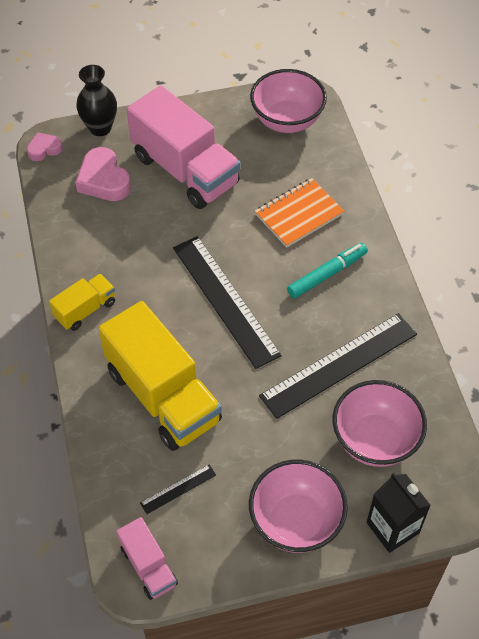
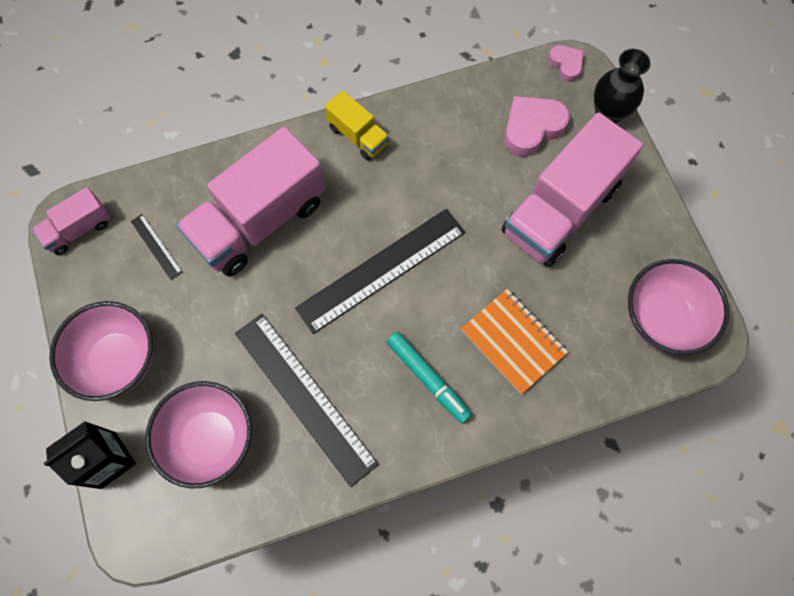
camera: 85 degrees right, 15 degrees up
yellow truck [98,301,222,451] -> pink truck [176,127,325,277]

